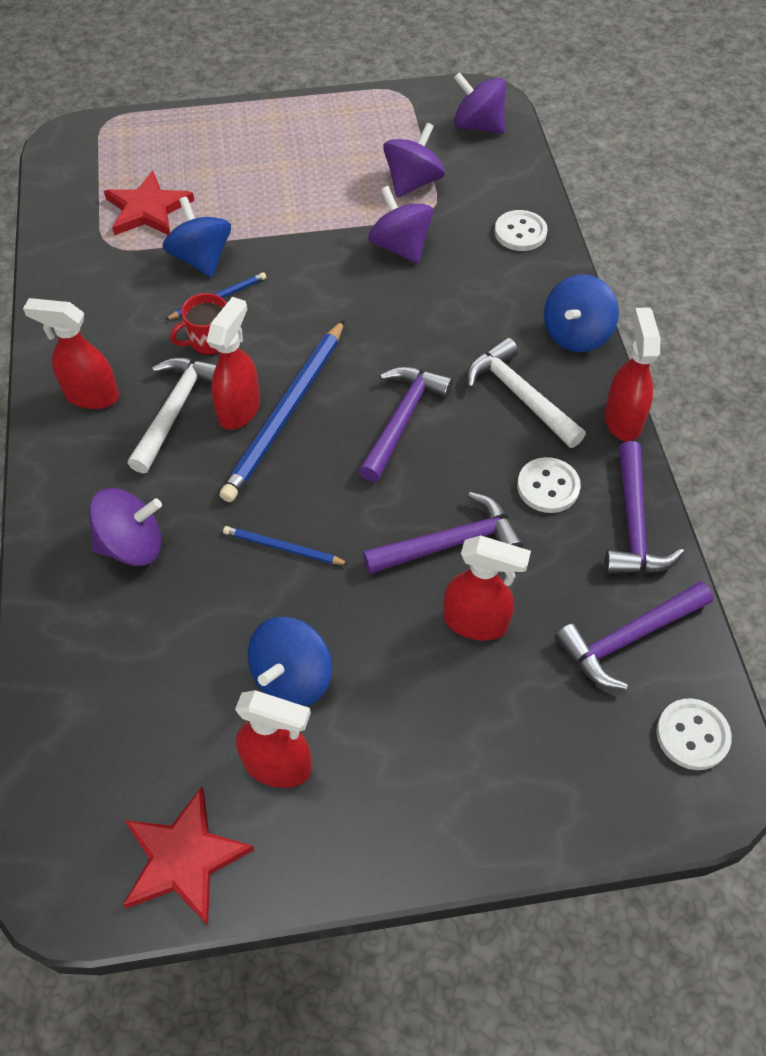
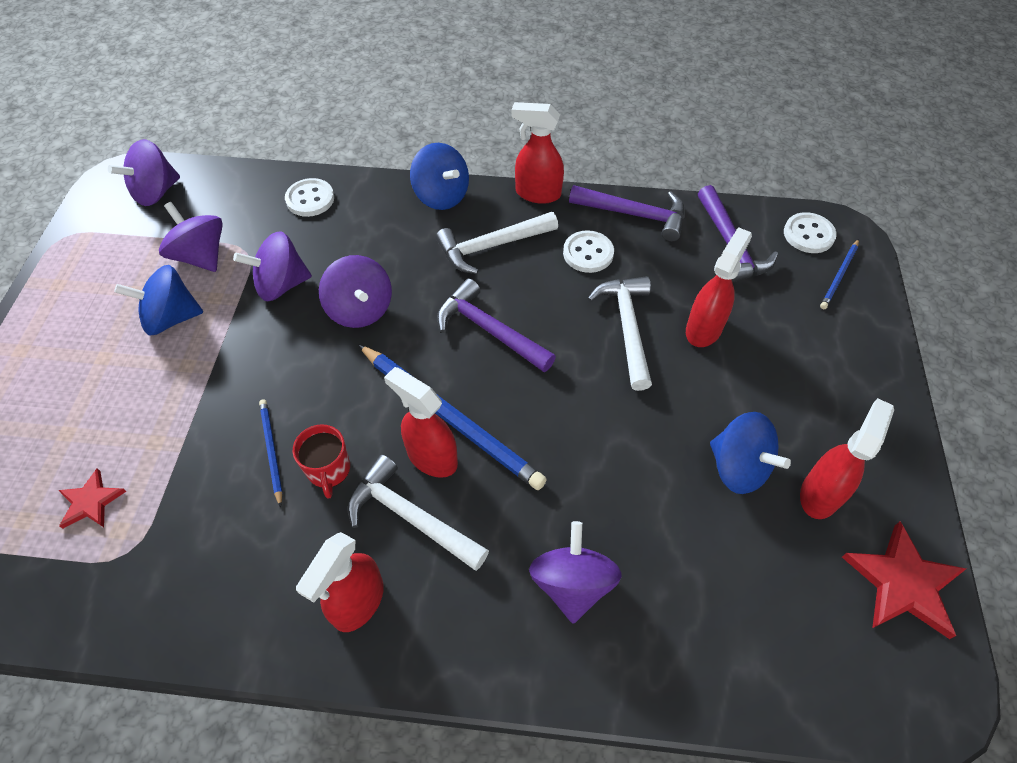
camera: 75 degrees left, 0 degrees up
red star [104,171,195,236] -> red star [58,468,126,529], size x0.59
blue spinning top [162,197,231,278] -> blue spinning top moved to [114,265,203,335]
blue pencil [223,526,349,565] -> blue pencil moved to [820,239,859,309]
purple hammer [363,492,523,574] -> white hammer [587,276,652,391]
none -> purple spinning top [319,255,392,328]

